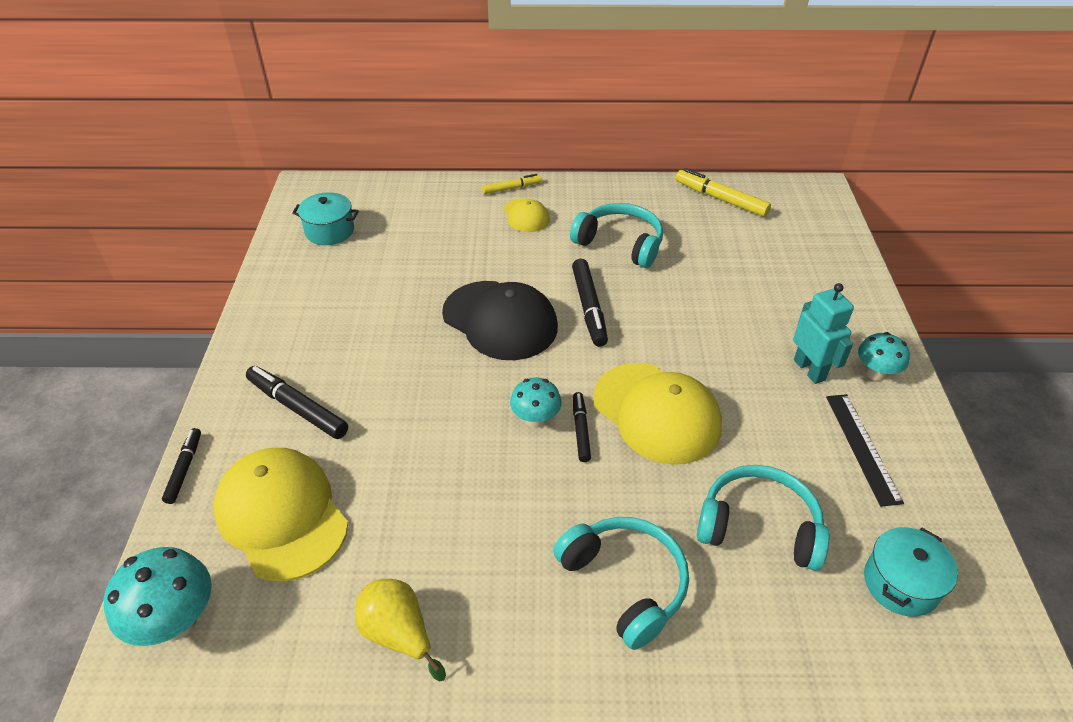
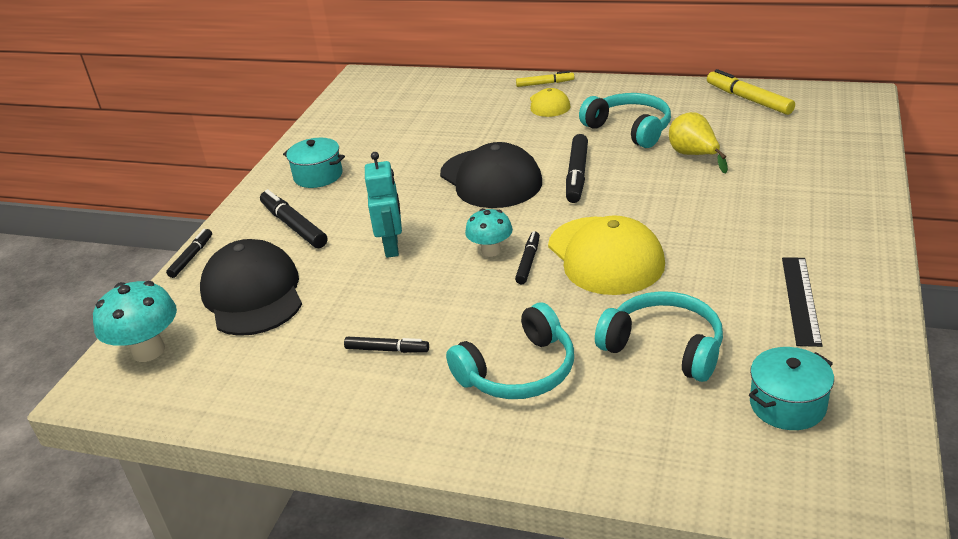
camera: 20 degrees right, 10 degrees down
yellow cap [214,448,348,581] -> black cap [200,239,302,336]
turquoise pot [292,192,359,245] -> turquoise pot moved to [283,138,345,188]
yellow pear [355,579,446,682] -> yellow pear moved to [669,112,728,173]
turquoise headphones [553,517,689,650] -> turquoise headphones turned 75 degrees clockwise [446,302,574,399]
turquoise robot [793,283,854,384] -> turquoise robot moved to [365,152,402,258]
turquoise mushroom [858,332,910,381] -> none
none -> black marker [344,337,429,353]

